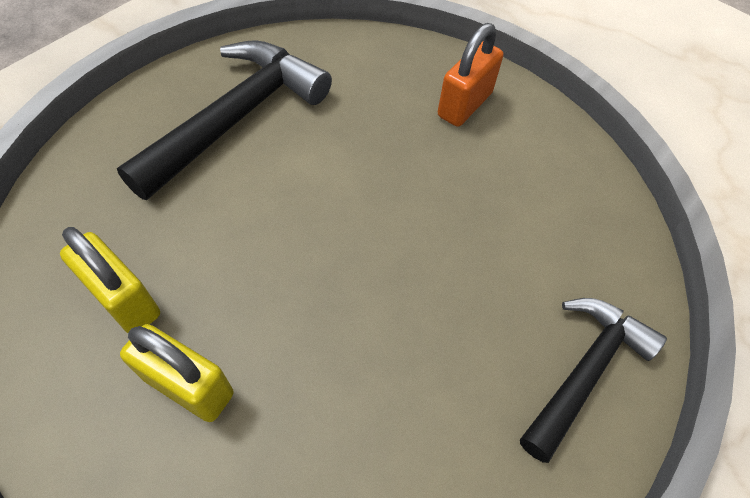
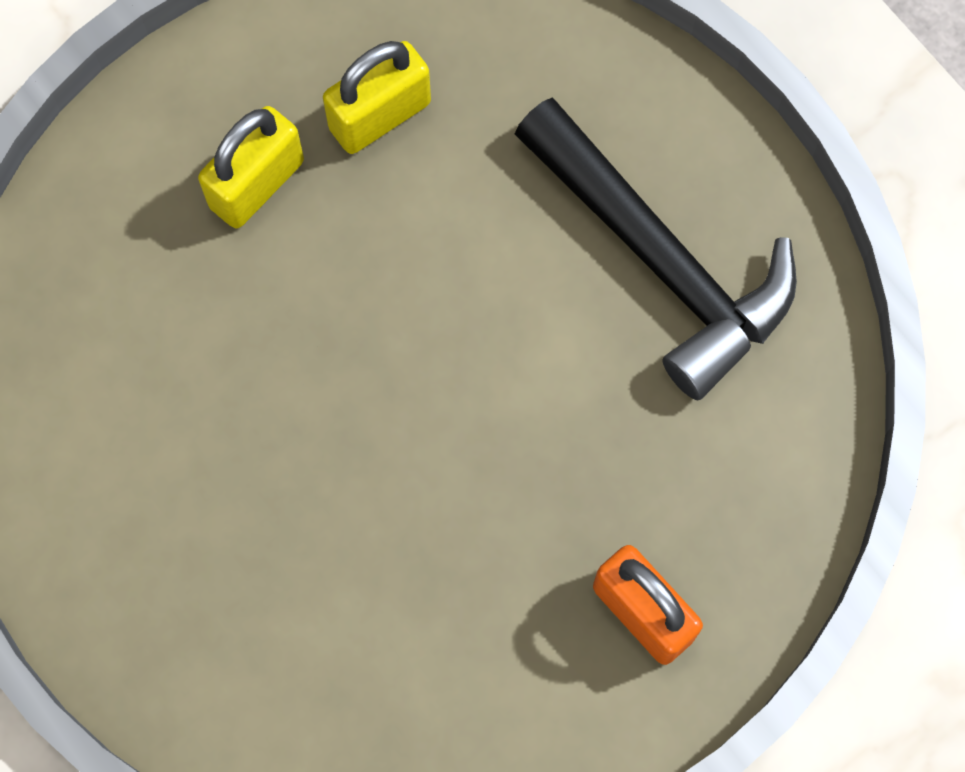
camera: 105 degrees right, 15 degrees up
black hammer [520,298,667,463] -> none

